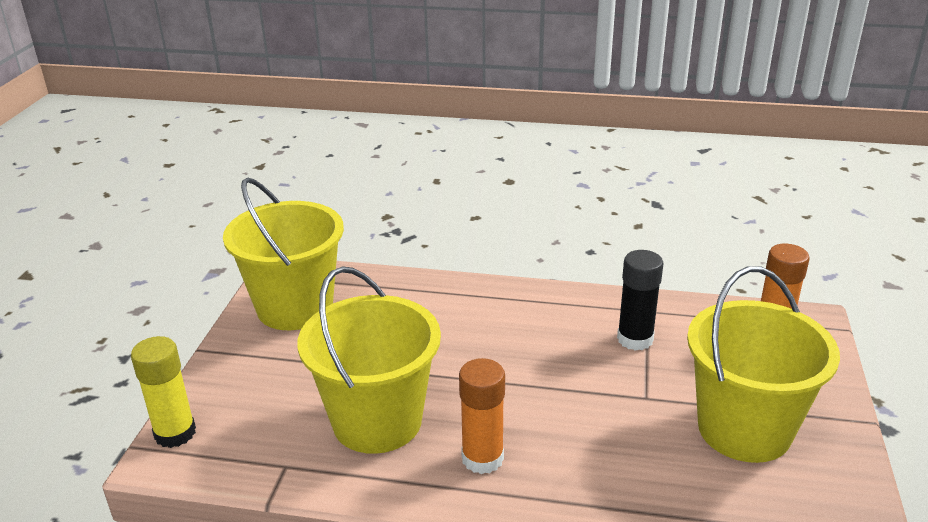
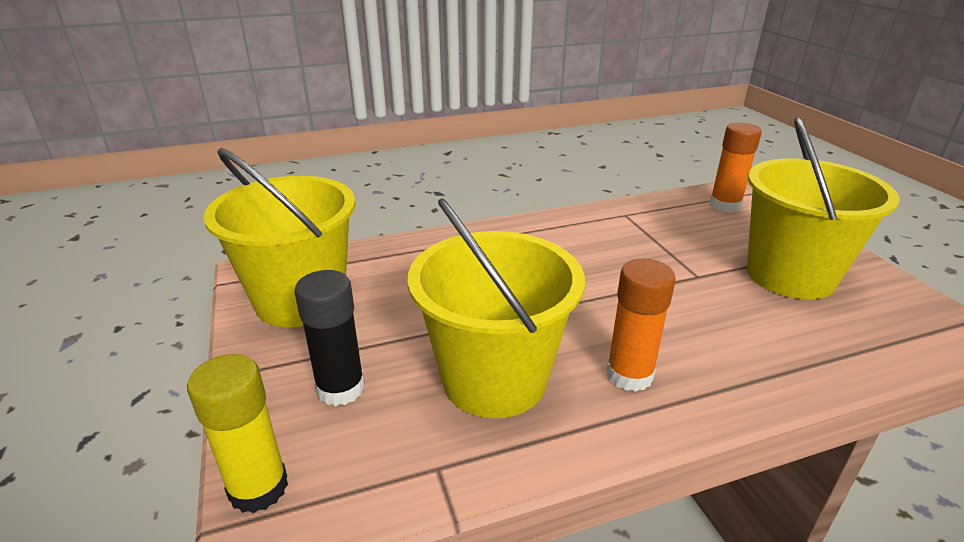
camera: 30 degrees left, 0 degrees up
black glue stick [617,250,664,351] -> black glue stick moved to [295,270,365,406]

